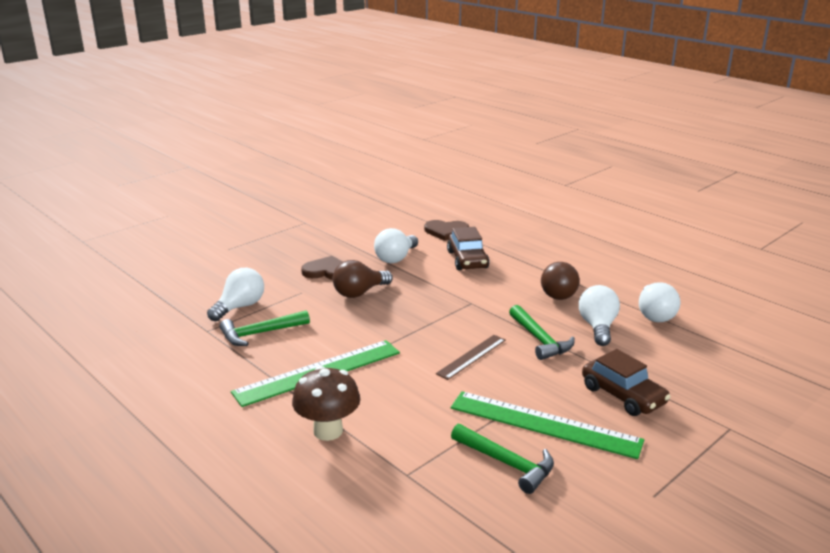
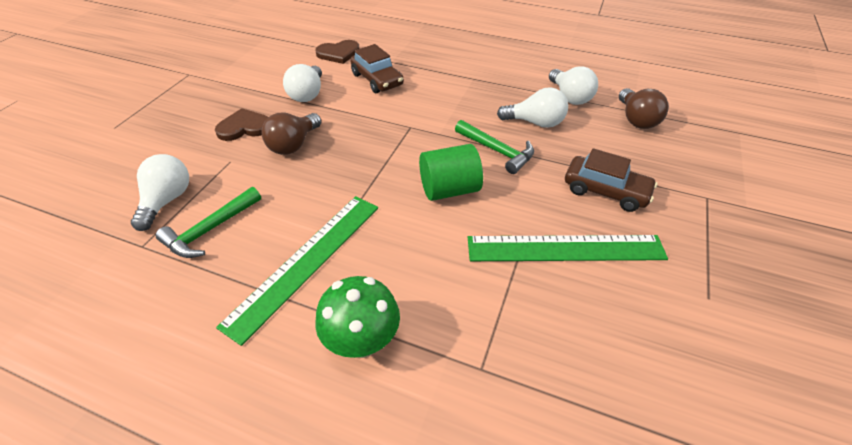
camera: 25 degrees left, 20 degrees up
brown mushroom [292,366,360,441] -> green mushroom [315,276,400,358]
brown ruler [436,335,506,380] -> green cylinder [419,144,483,201]
green hammer [451,424,554,494] -> none
brown light bulb [541,262,580,300] -> brown light bulb moved to [619,88,669,129]
white light bulb [579,285,620,346] -> white light bulb turned 120 degrees clockwise [497,87,568,128]

